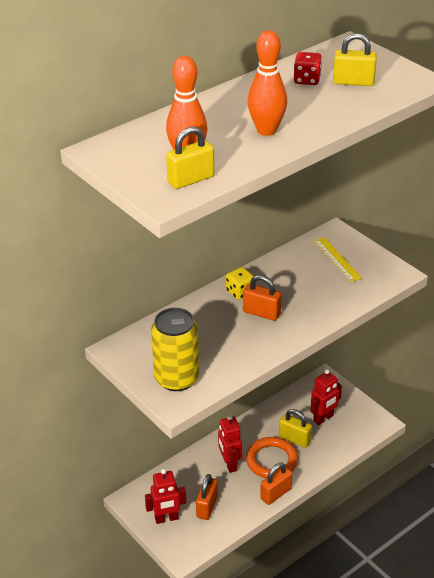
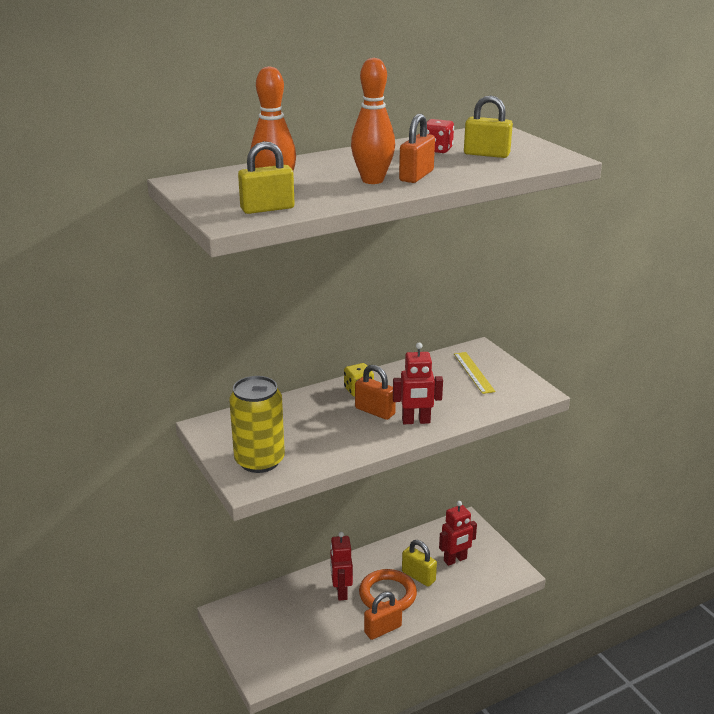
camera: 10 degrees right, 10 degrees down
red robot [145,469,186,524] -> red robot moved to [393,343,443,424]
orange padlock [196,474,218,520] -> orange padlock moved to [399,114,435,183]

